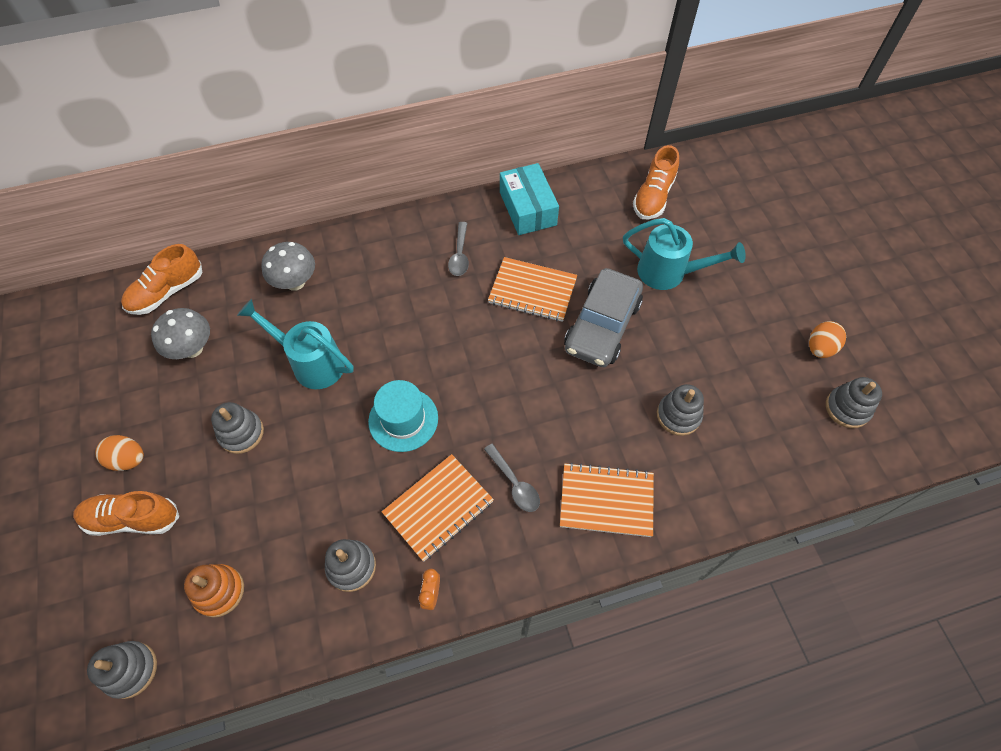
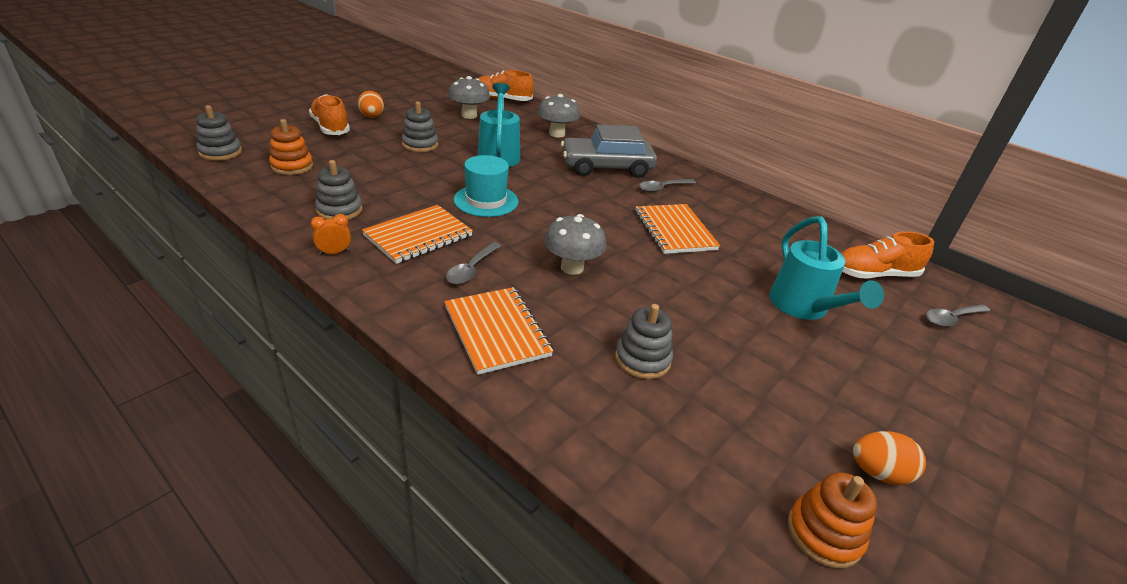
camera: 55 degrees right, 25 degrees down
orange notebook [382,454,494,562] -> orange notebook turned 60 degrees counterclockwise [362,205,473,264]
turquoise box [500,163,559,235] -> none
grey car [564,268,643,367] -> grey car moved to [561,125,657,178]
grey stacking toy [826,377,882,428] -> orange stacking toy [788,472,877,569]
none -> grey mushroom [544,214,606,275]
none -> grey spoon [926,304,990,327]

